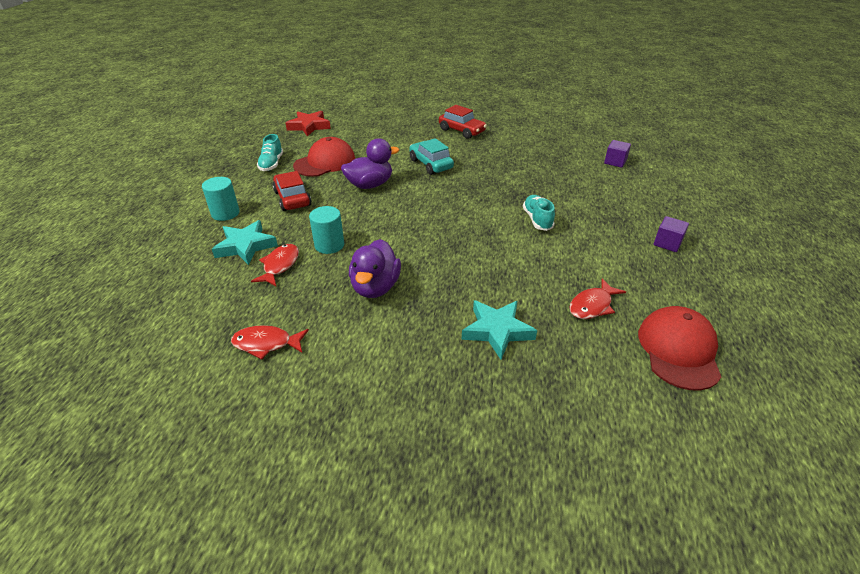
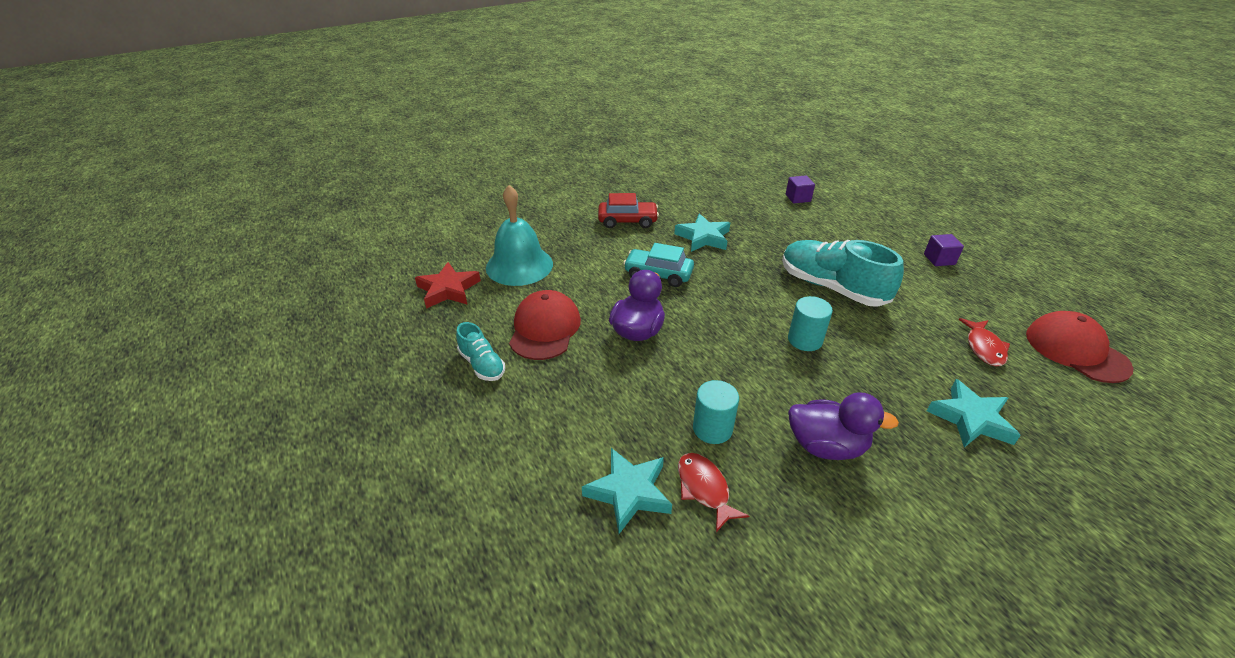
camera: 40 degrees left, 0 degrees up
turquoise cylinder [202,177,240,221] -> turquoise cylinder moved to [788,296,833,351]
red fish [231,325,309,360] -> none
red car [272,171,312,211] -> none
purple duck [349,239,401,298] -> purple duck turned 45 degrees counterclockwise [788,392,899,460]
turquoise shoe [523,195,555,231] -> turquoise shoe [782,240,904,307], size x1.91
none -> turquoise bell [486,185,553,286]
none -> turquoise star [674,213,730,252]

